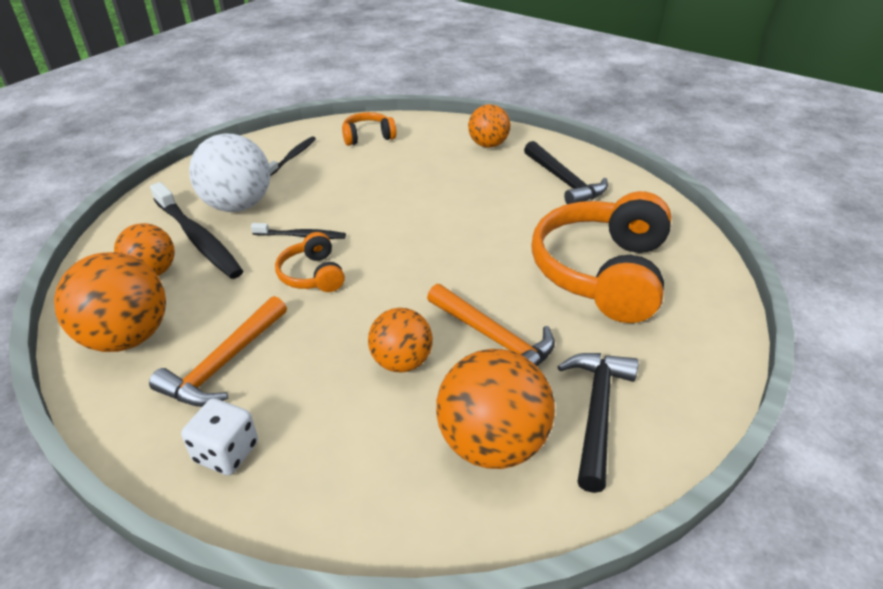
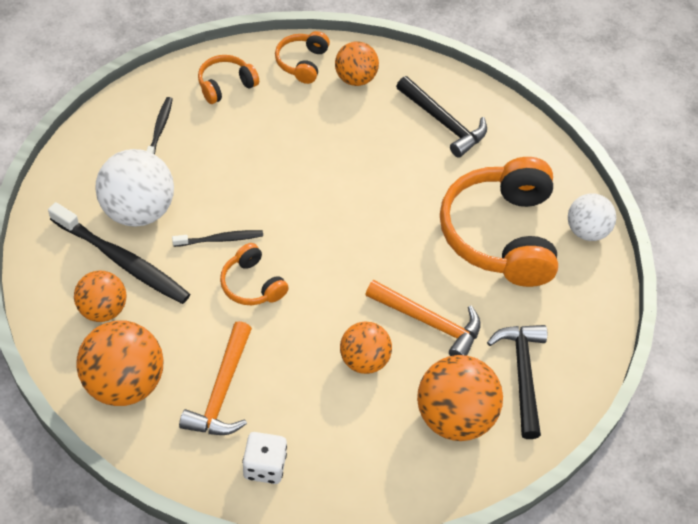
camera: 20 degrees left, 15 degrees up
none -> orange headphones [275,31,330,84]
none -> white ball [568,193,616,241]

